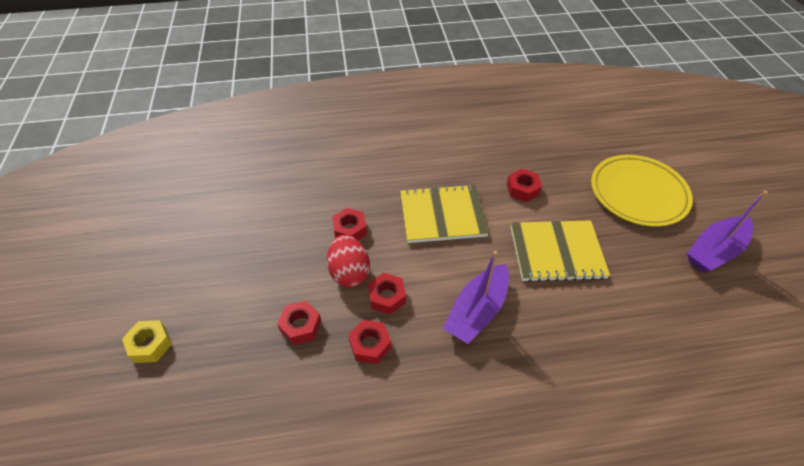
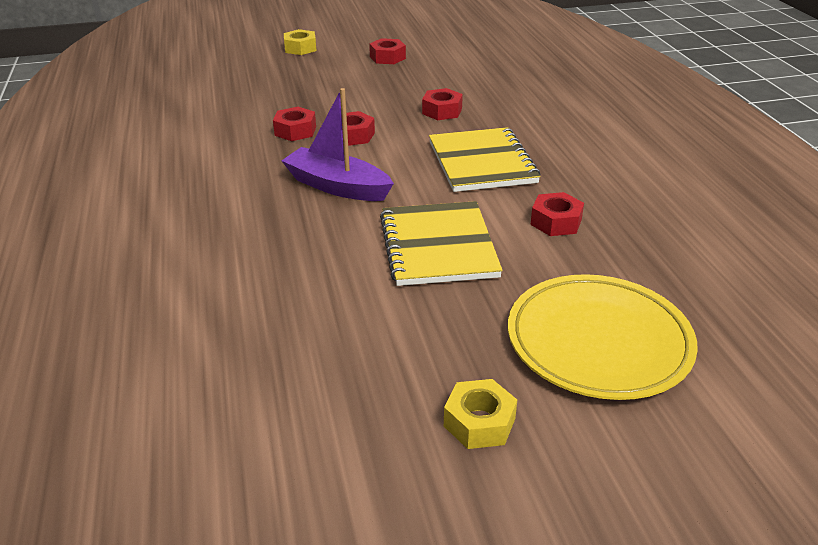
camera: 85 degrees right, 15 degrees down
red nut [277,301,321,345] -> red nut moved to [369,38,406,64]
red egg [327,235,370,287] -> none
purple boat [687,190,768,272] -> yellow nut [444,379,517,449]

